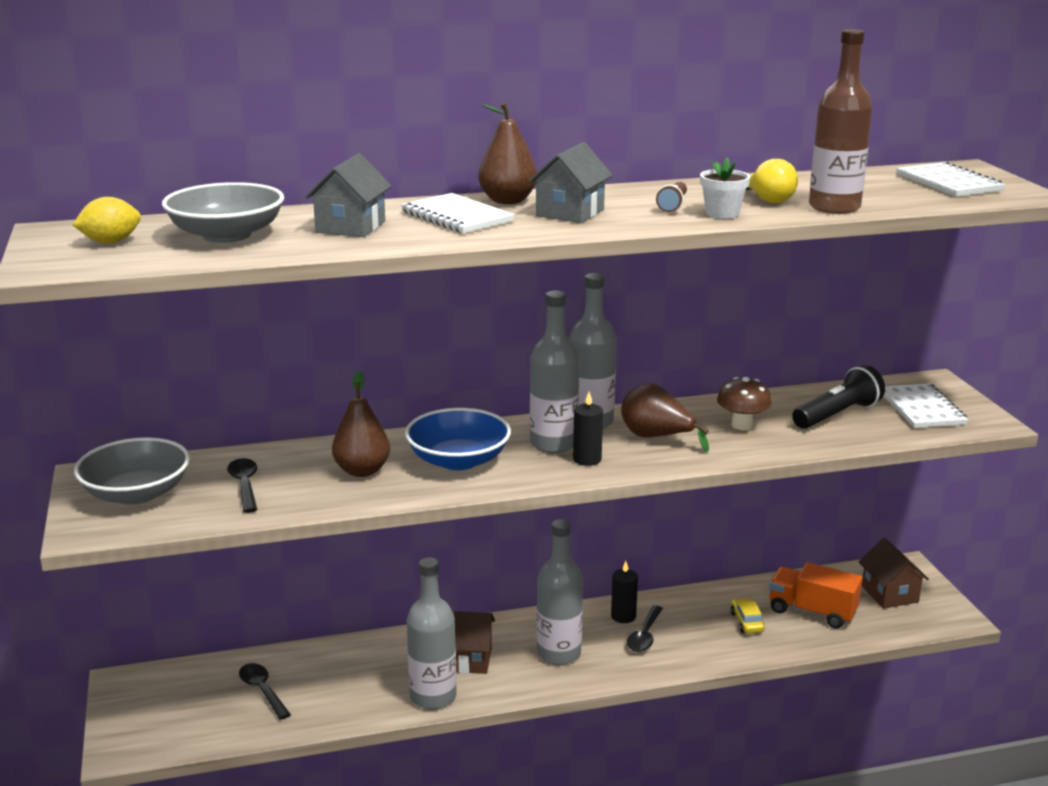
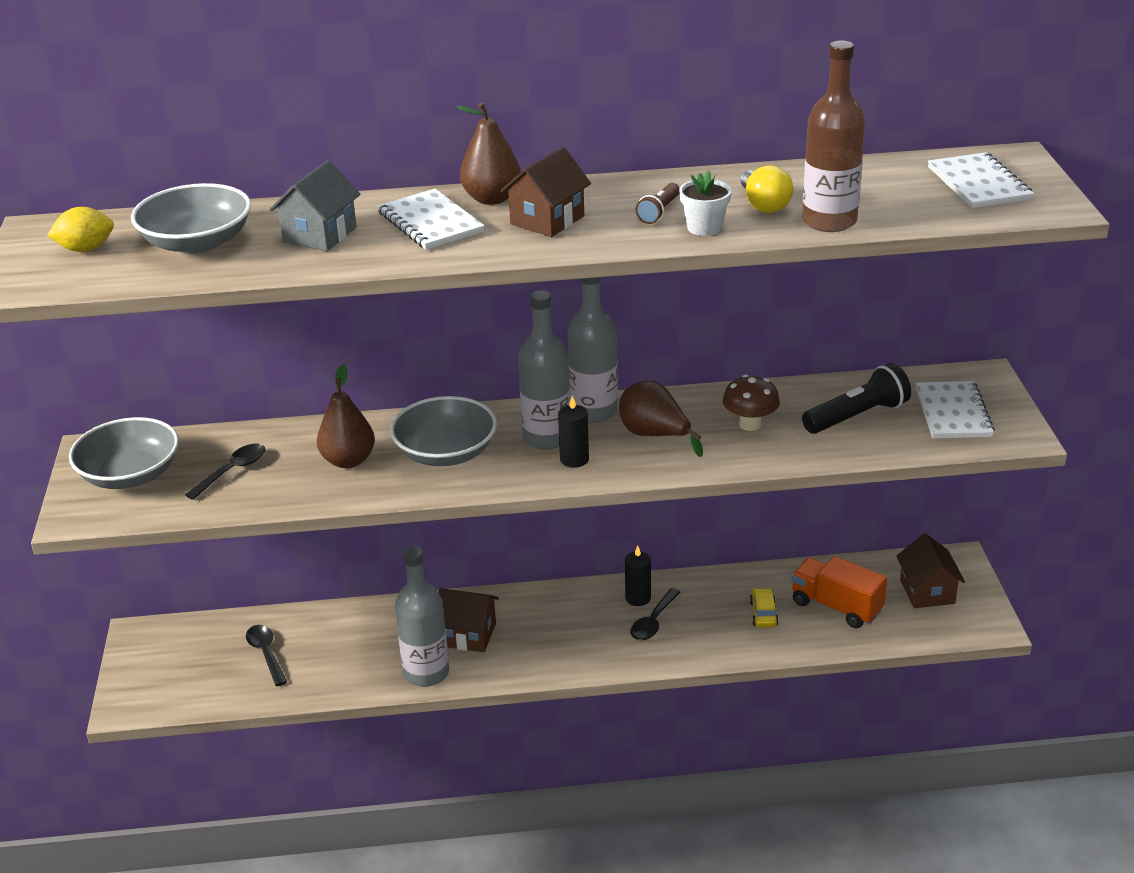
camera: 10 degrees right, 10 degrees up
black spoon [227,458,257,513] -> black spoon turned 45 degrees clockwise [185,444,266,500]
blue bowl [405,408,511,470] -> grey bowl [390,396,497,466]
grey house [529,142,613,223] -> brown house [501,147,591,237]
grey bottle [537,519,583,665] -> none

